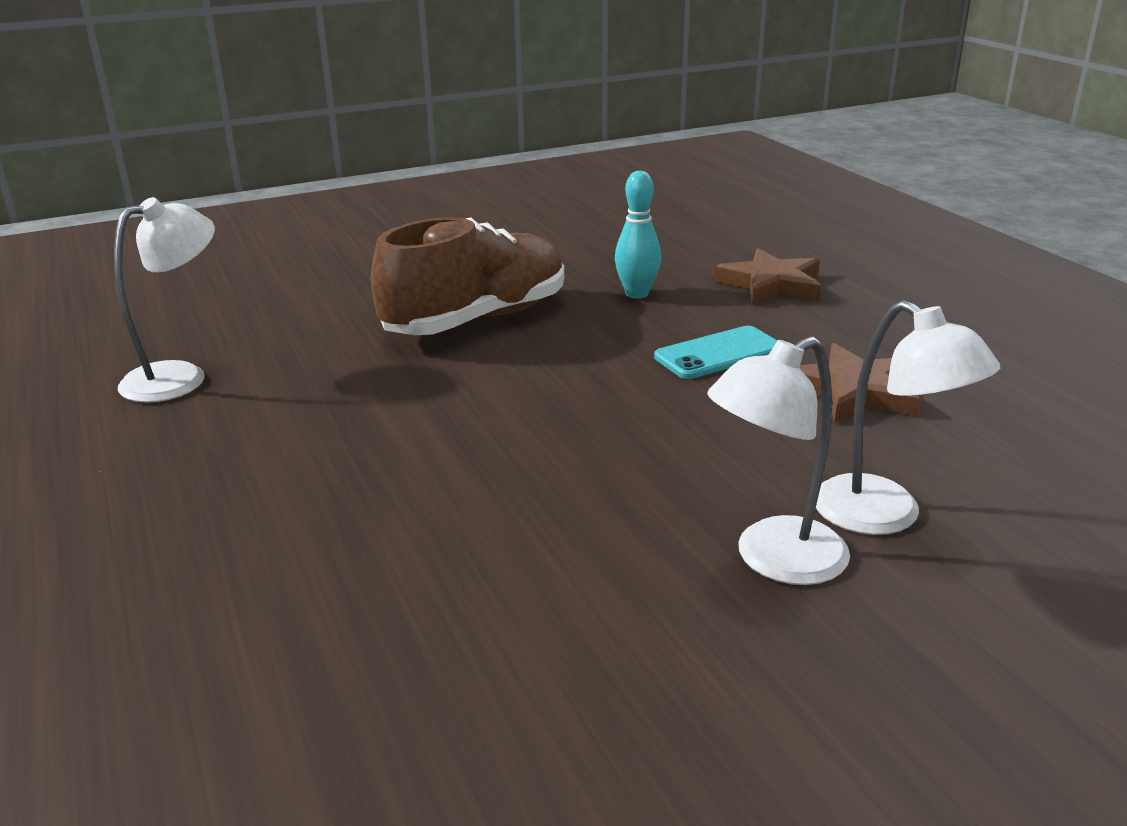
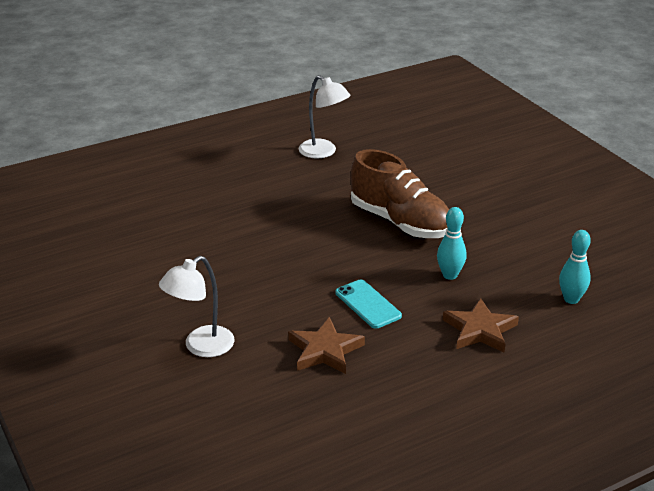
camera: 85 degrees right, 5 degrees up
white lamp [707,336,850,585] -> none
none -> turquoise bowling pin [559,230,591,304]

